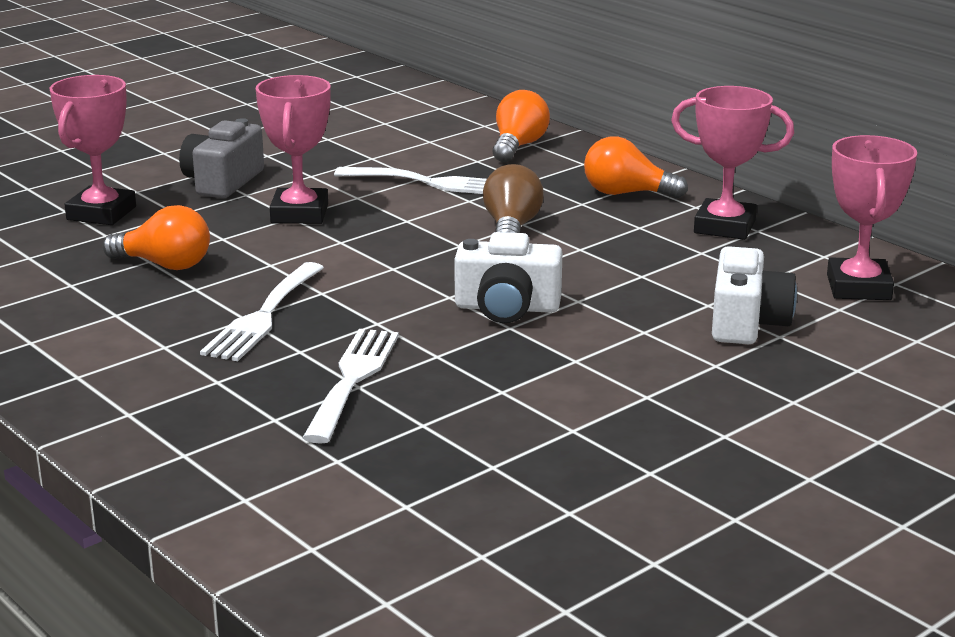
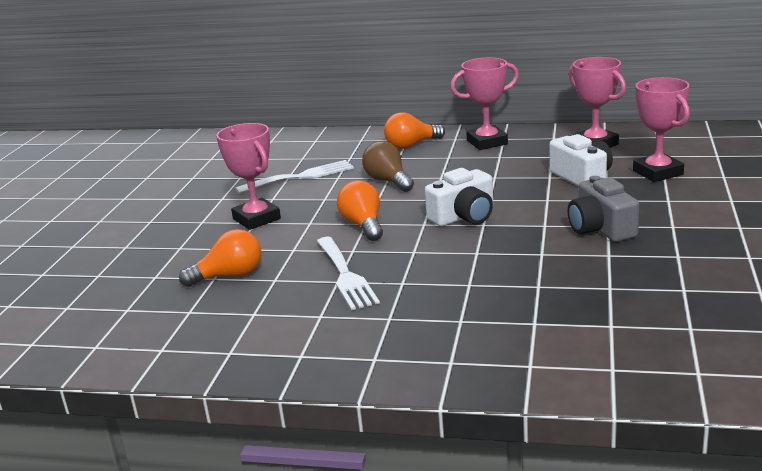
camera: 35 degrees left, 0 degrees up
pink trophy [49,75,136,225] -> pink trophy moved to [633,77,690,182]
grey camera [179,118,264,198] -> grey camera moved to [568,176,639,242]
white fork [302,329,399,444] -> none
orange light bulb [493,90,550,162] -> orange light bulb moved to [337,181,383,241]

